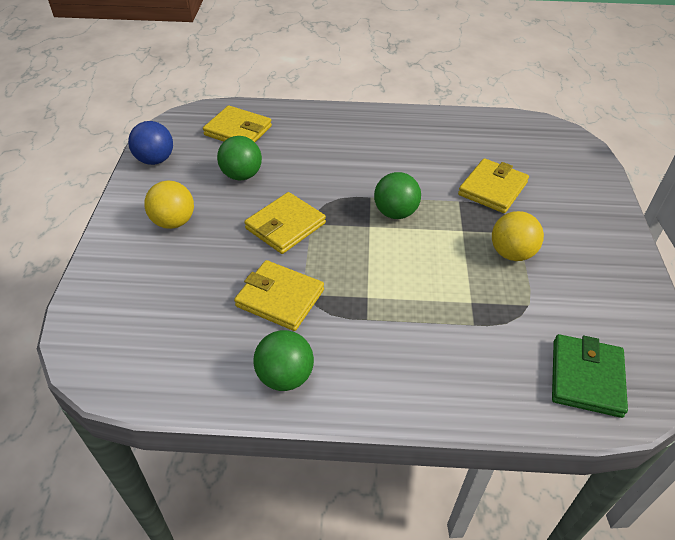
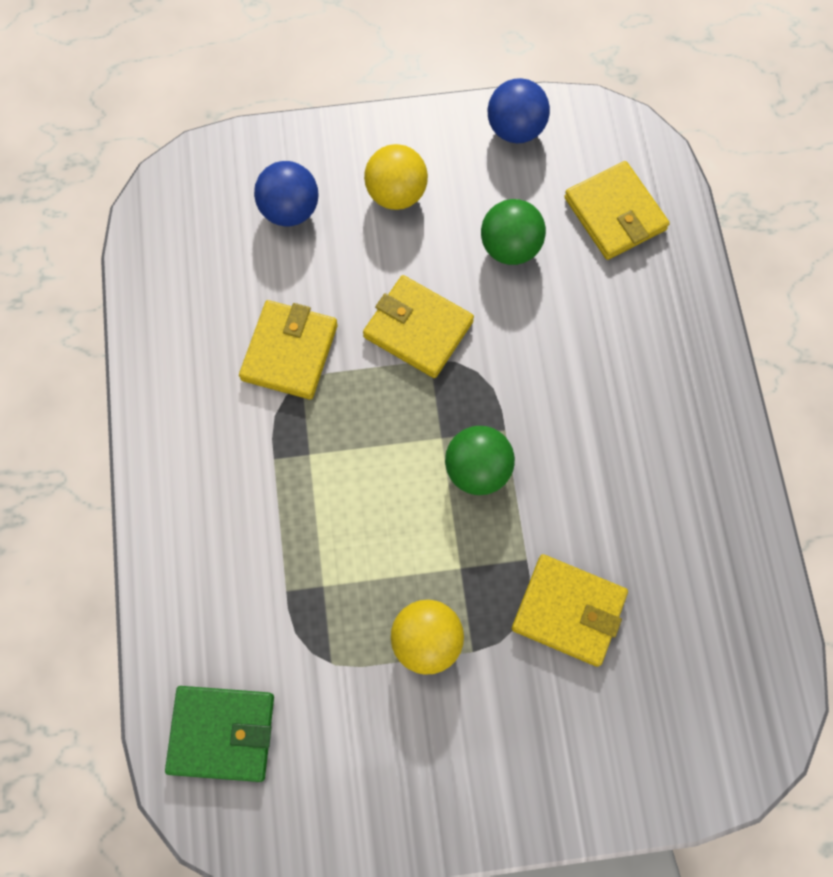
camera: 80 degrees right, 25 degrees up
yellow wallet [203,105,272,142] -> yellow wallet turned 45 degrees counterclockwise [564,161,670,260]
green ball [253,330,314,391] -> none
none -> blue ball [254,161,318,227]

